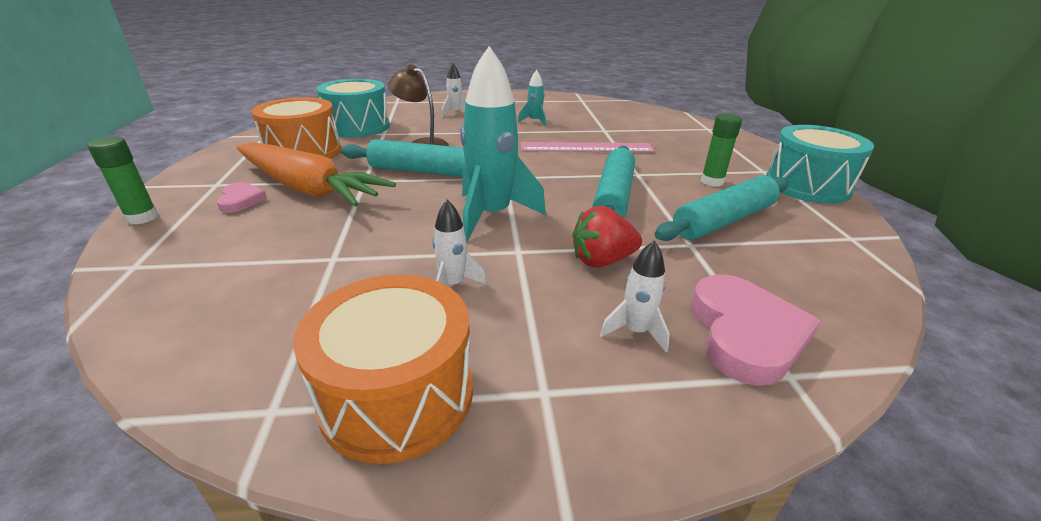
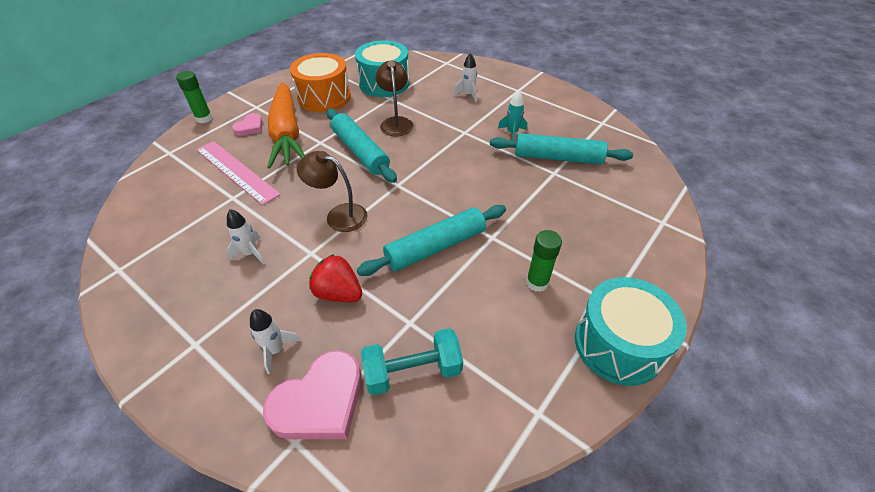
camera: 45 degrees right, 15 degrees up
orange drum [293,275,473,464] -> none
turquoise rocket [460,46,546,242] -> brown lamp [297,151,367,232]
pink ruler [521,142,655,152] -> pink ruler moved to [196,141,281,205]
turquoise rolling pin [654,176,789,241] -> turquoise rolling pin moved to [490,133,633,164]
none -> turquoise dumbbell [361,328,463,395]

